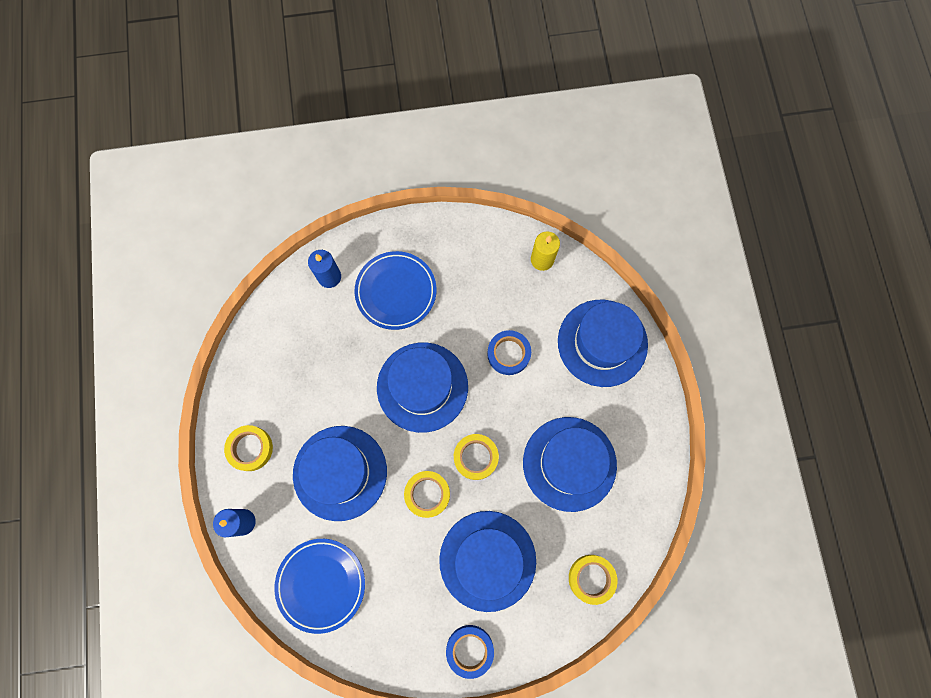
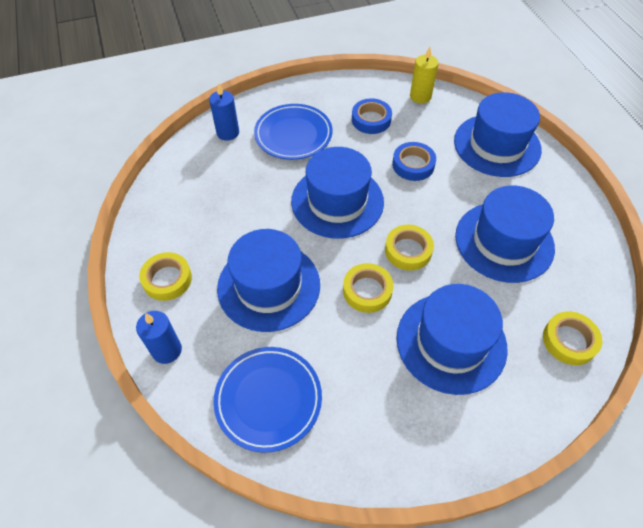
camera: 10 degrees left, 20 degrees down
blue tape [446,625,494,679] -> blue tape moved to [352,98,392,134]

